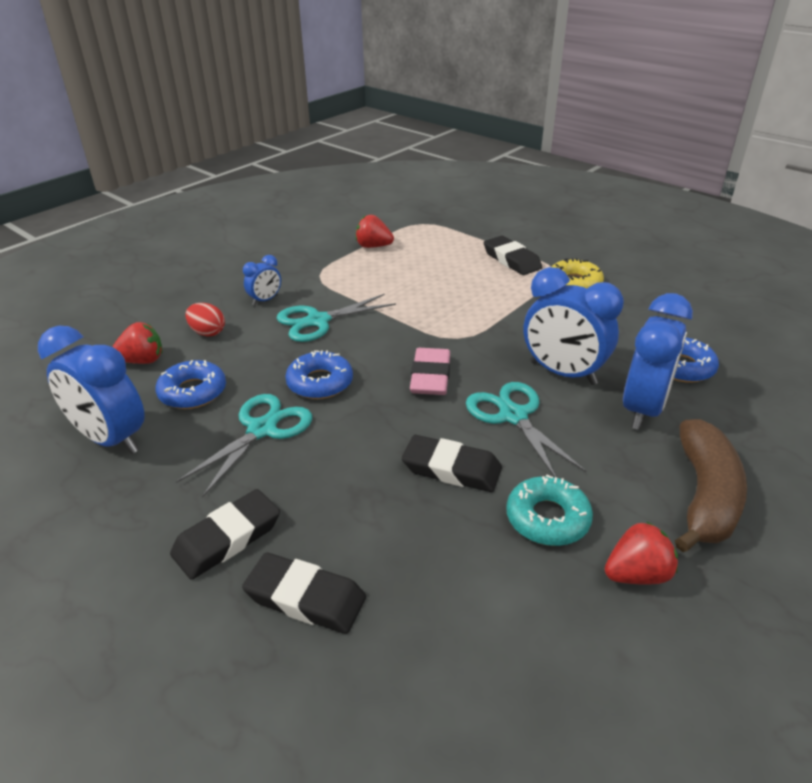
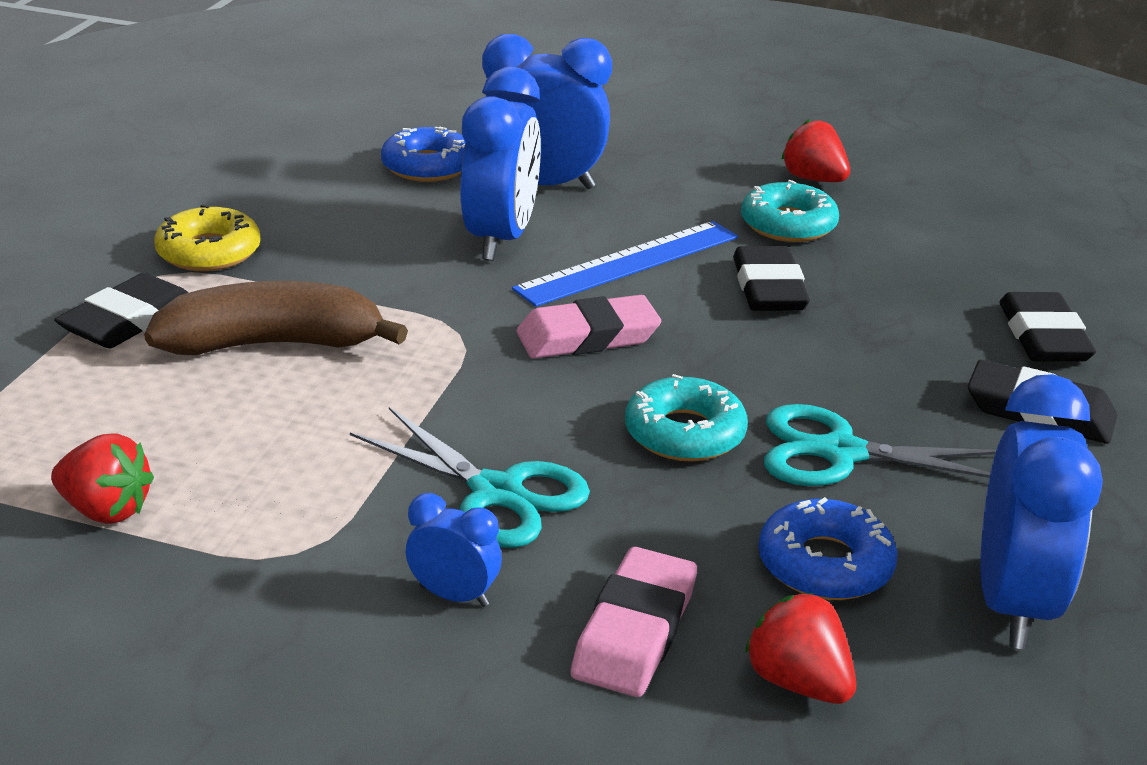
camera: 115 degrees left, 5 degrees down
red egg [185,303,225,337] -> pink eraser [571,547,697,697]
blue donut [285,350,353,399] -> turquoise donut [625,374,748,461]
red strawberry [356,215,394,248] -> red strawberry turned 60 degrees counterclockwise [51,433,154,524]
turquoise scissors [466,382,587,477] -> blue ruler [512,221,738,307]
brown banana [675,419,747,552] -> brown banana moved to [144,281,408,355]

